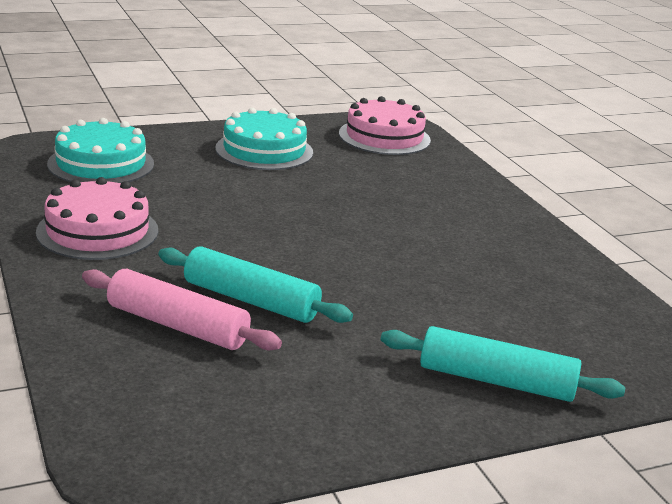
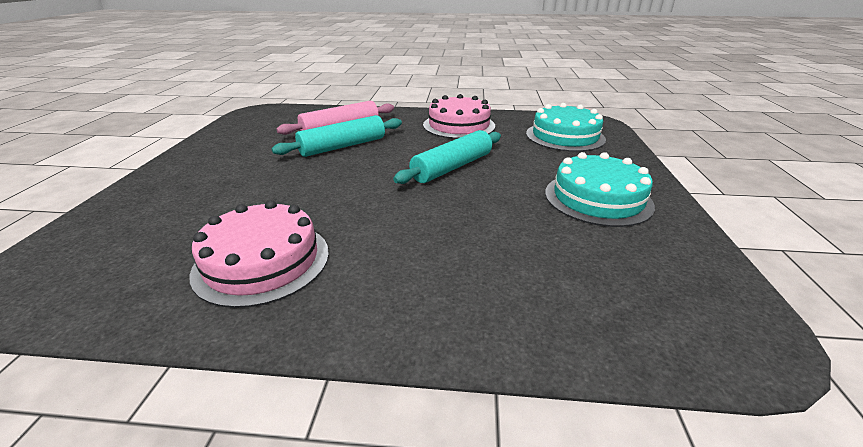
camera: 120 degrees right, 5 degrees up
pink cake [339,96,431,155] -> pink cake moved to [190,200,329,308]
turquoise rolling pin [381,326,625,402] -> turquoise rolling pin moved to [393,130,501,184]

